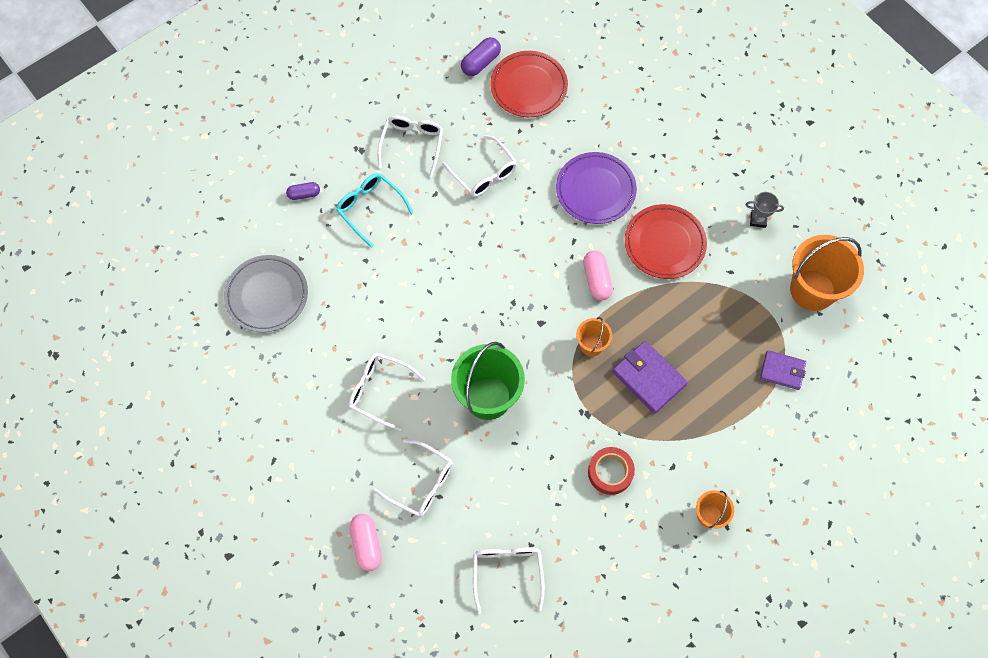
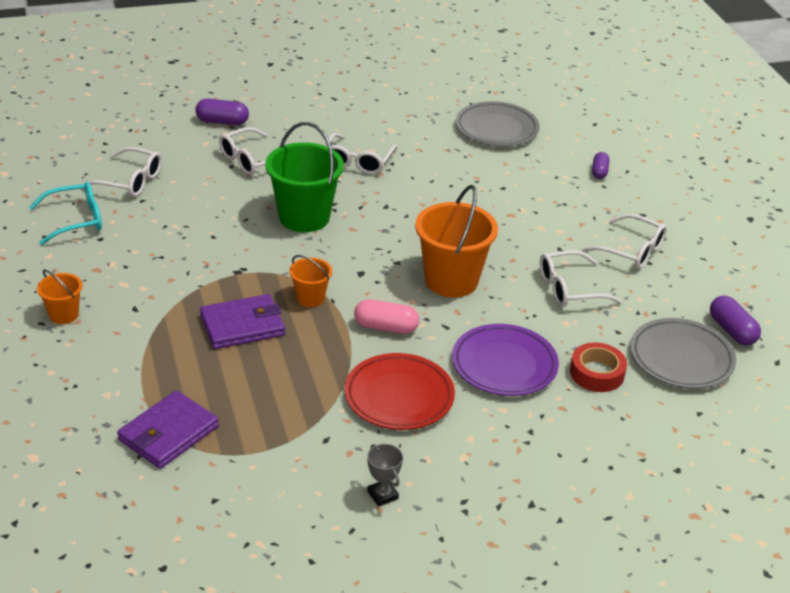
camera: 110 degrees right, 30 degrees down
turquoise glasses [336,173,414,248] -> turquoise glasses moved to [29,182,102,245]
white glasses [348,352,425,431] -> white glasses turned 150 degrees clockwise [325,133,397,175]
pink capsule [350,514,382,571] -> purple capsule [195,99,249,125]
red plate [490,51,568,117] -> grey plate [630,318,736,389]
red tape [588,447,635,495] -> red tape moved to [570,342,627,392]
grey trophy [746,192,784,228] -> grey trophy turned 60 degrees counterclockwise [367,444,403,507]
purple wallet [760,350,806,390] -> purple wallet [117,390,219,469], size x1.51
orange bucket [790,235,864,311] -> orange bucket moved to [415,185,498,297]

